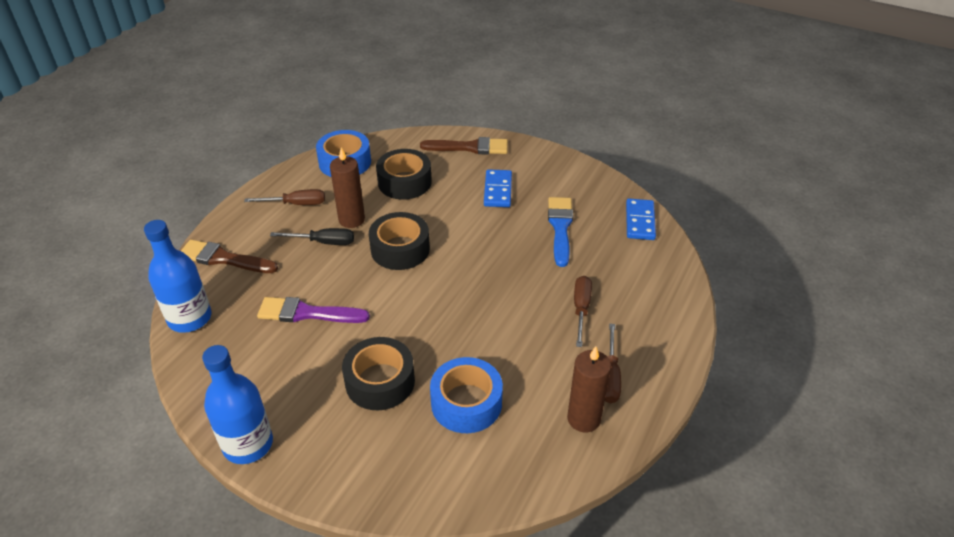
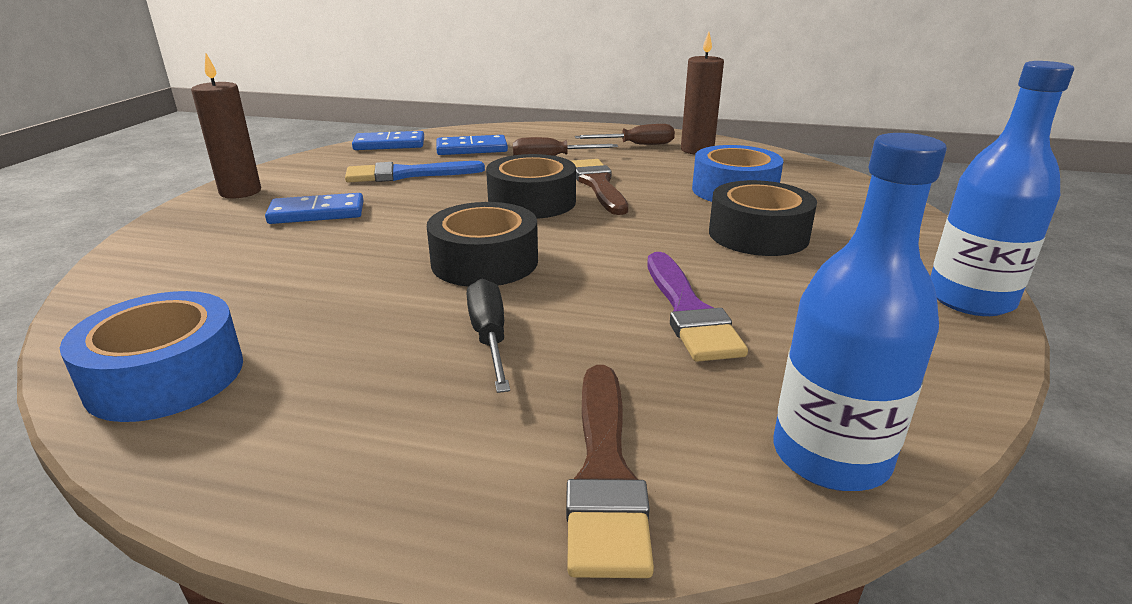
camera: 105 degrees left, 15 degrees down
brown screwdriver [244,189,325,205] -> none
brown candle [330,147,365,228] -> brown candle moved to [191,54,261,198]
black tape [376,149,432,200] -> black tape moved to [486,154,576,219]
brown brush [420,137,508,155] -> brown brush moved to [572,159,628,215]
none -> blue domino [436,135,508,155]

